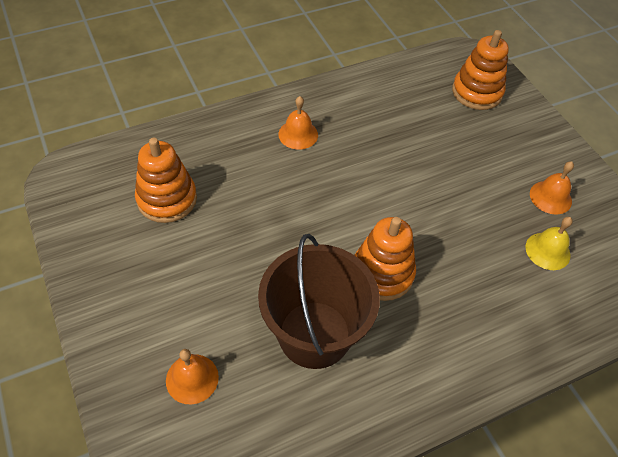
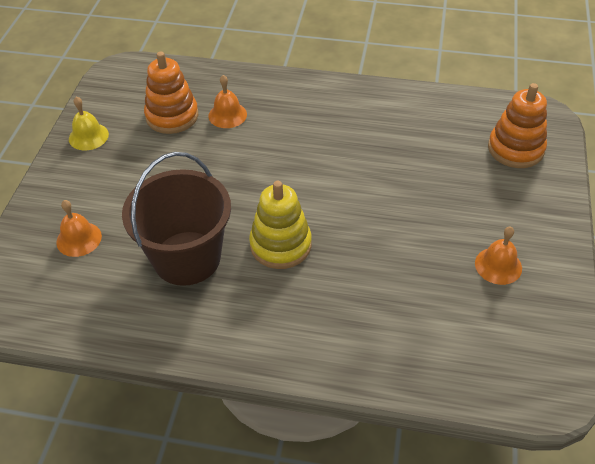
camera: 40 degrees right, 5 degrees down
orange bell [278,96,318,150] -> orange bell moved to [208,75,247,128]
orange stacking toy [355,217,416,301] -> yellow stacking toy [249,181,312,269]
yellow bell [525,217,573,270] -> yellow bell moved to [69,96,109,150]

